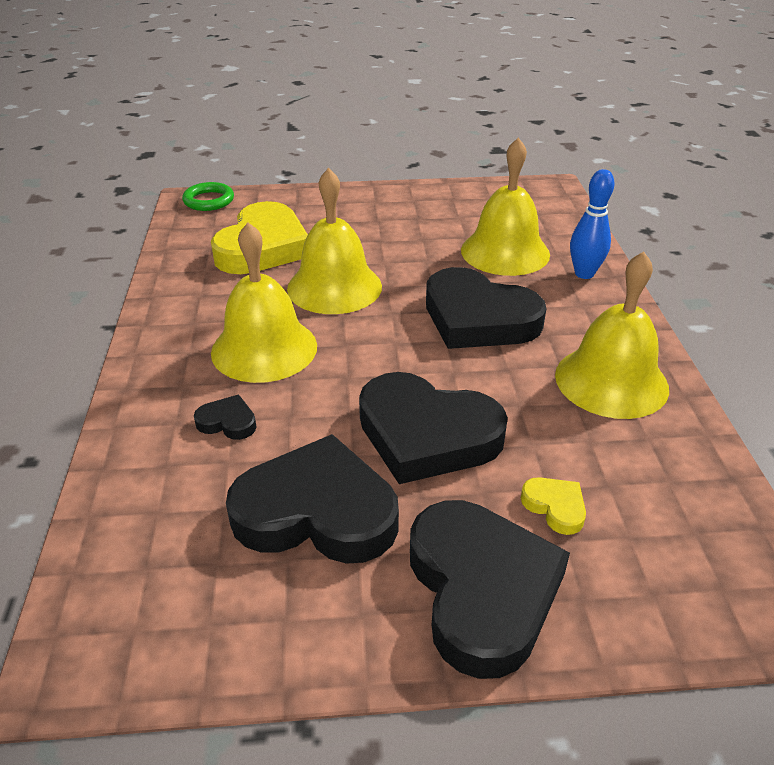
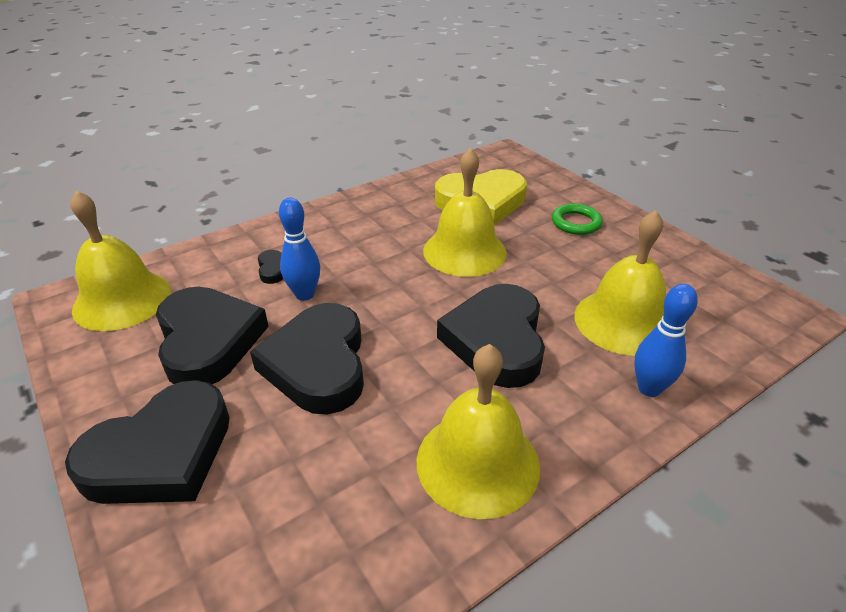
camera: 60 degrees right, 0 degrees up
green ring [182,182,234,211] -> green ring moved to [552,204,603,235]
yellow bell [211,223,317,383] -> yellow bell moved to [70,190,171,331]
yellow heart [521,477,586,535] -> none
none -> blue bowling pin [279,198,320,301]

